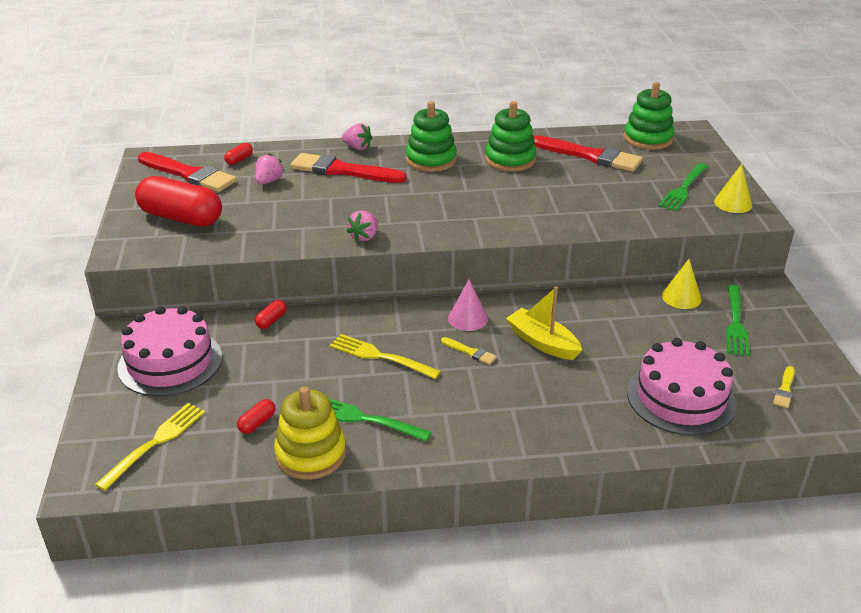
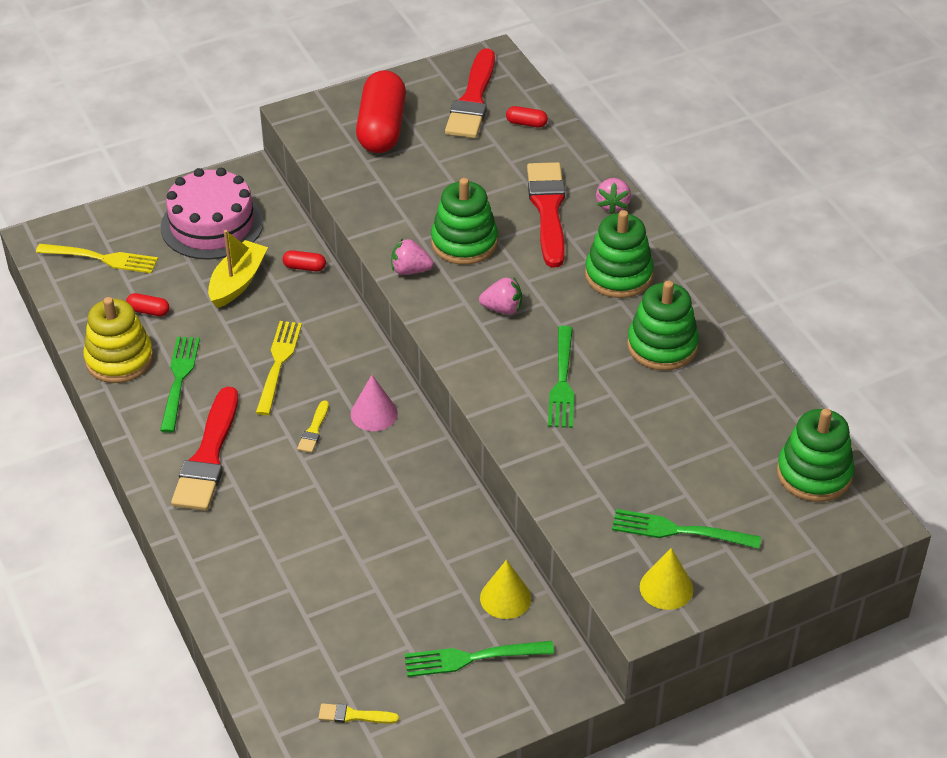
camera: 70 degrees right, 10 degrees up
pink strawberry [255,153,285,185] -> pink strawberry moved to [479,278,522,314]
yellow boat [506,286,582,360] -> yellow boat moved to [208,230,268,308]
red brush [533,135,643,172] -> red brush moved to [171,387,238,511]
pink cake [627,338,737,436] -> none
none -> green stacking toy [431,178,498,265]
none -> green fork [548,326,574,428]

